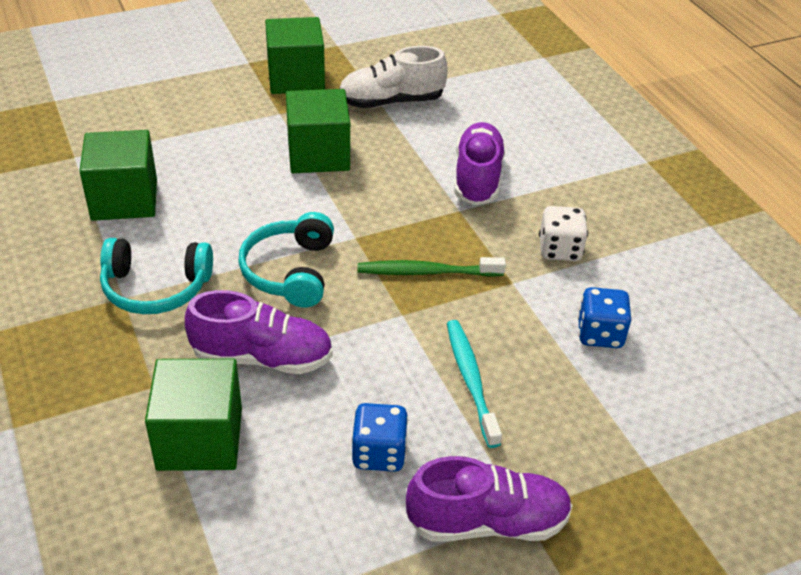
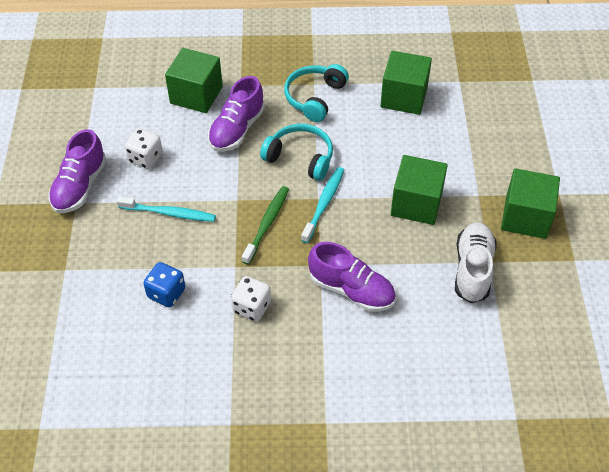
camera: 115 degrees right, 10 degrees up
blue dice [351,403,408,472] -> white dice [125,129,163,169]
none -> turquoise toothbrush [301,167,344,243]

